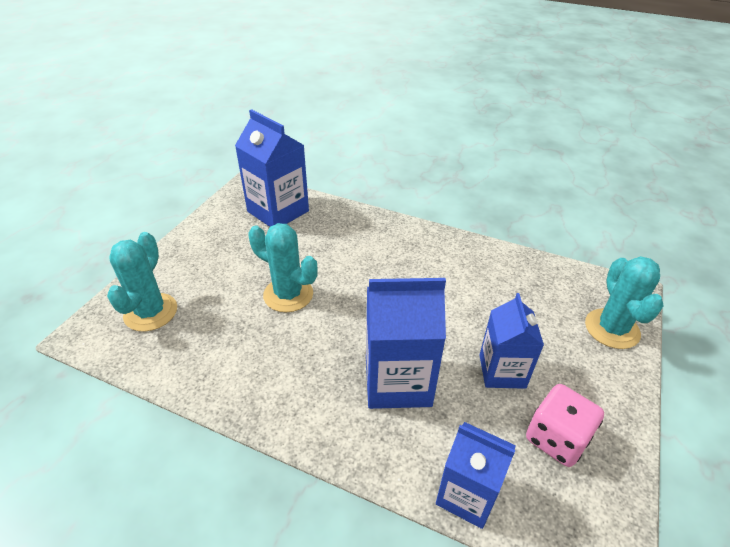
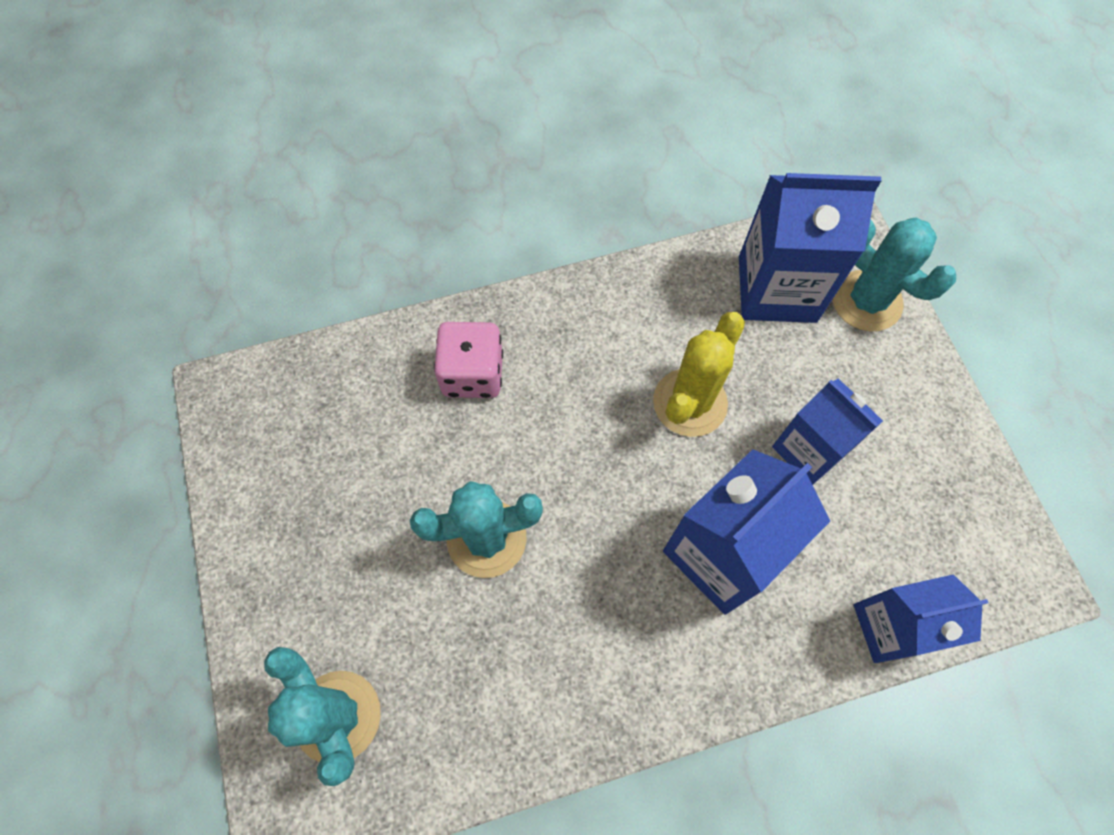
camera: 40 degrees left, 25 degrees up
blue carton [235,109,309,227] -> blue carton moved to [739,173,882,323]
pink dice [526,384,604,467] -> pink dice moved to [434,322,503,398]
none -> yellow cactus [653,312,745,437]

